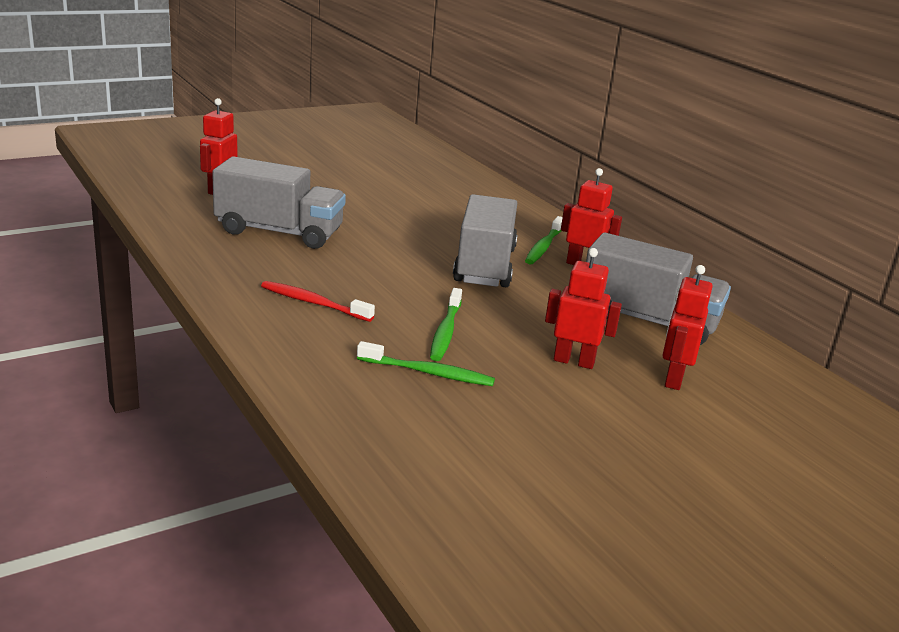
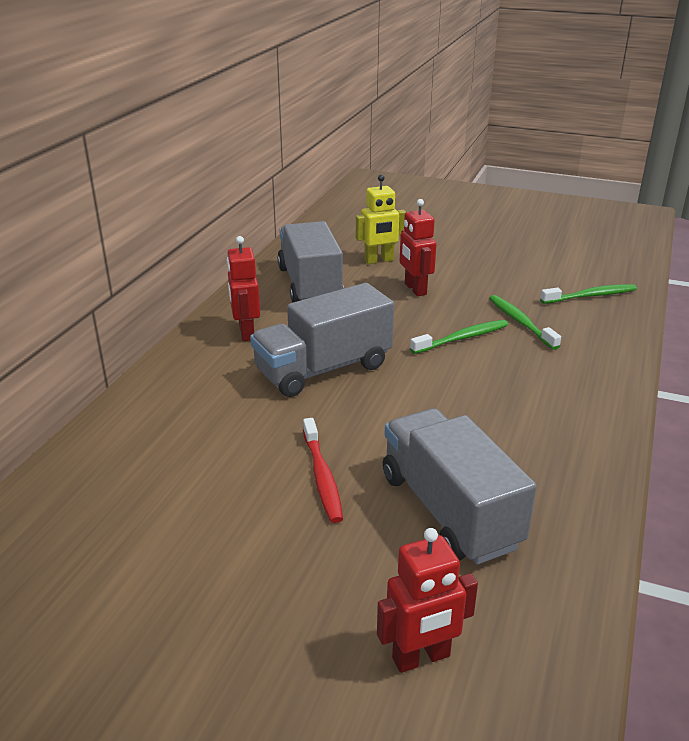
camera: 125 degrees left, 5 degrees up
red toothbrush [261,281,375,322] -> red toothbrush moved to [303,418,343,523]
green toothbrush [525,216,562,264] -> green toothbrush moved to [540,284,637,304]
red robot [663,265,713,390] -> yellow robot [356,175,406,264]

